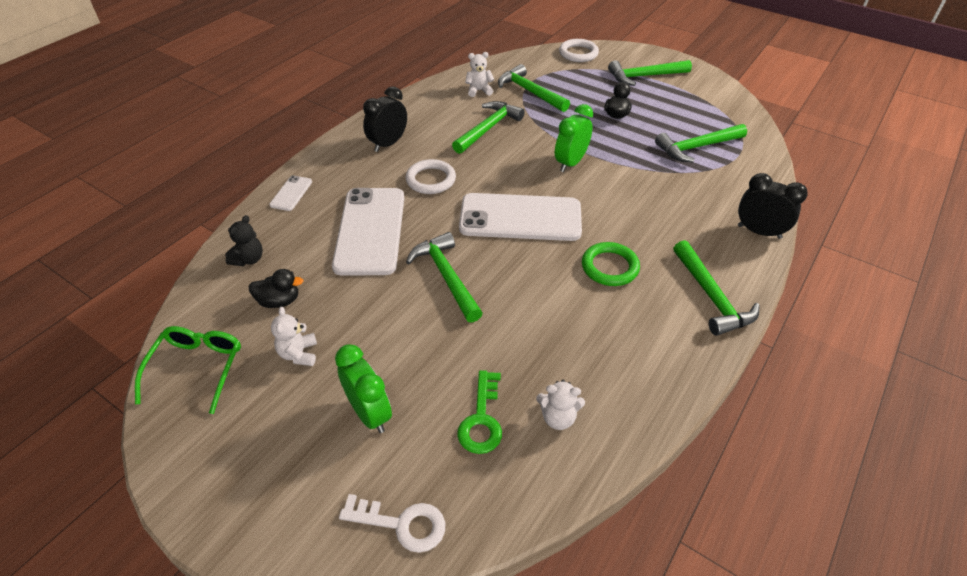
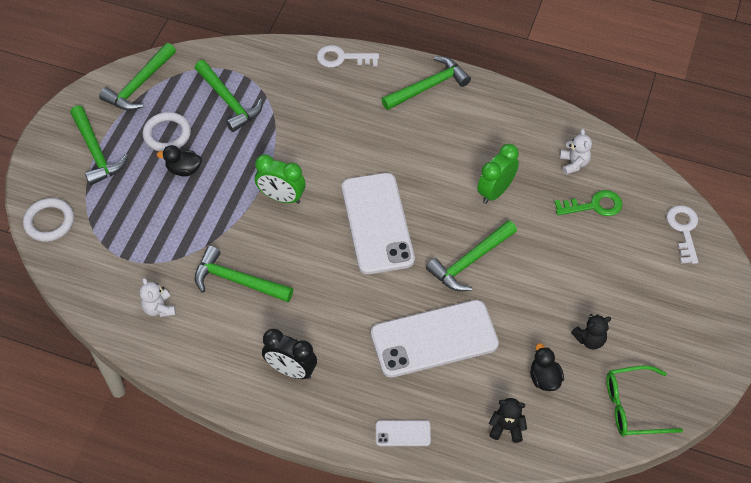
camera: 105 degrees left, 10 degrees up
white teddy bear [271,307,317,366] -> black teddy bear [571,314,611,349]
green clock [335,344,392,433] -> green clock moved to [477,144,519,204]
white ring [406,159,456,194] -> white ring moved to [143,112,191,151]
green hammer [498,64,570,112] -> green hammer moved to [99,43,176,111]
green ring [582,242,640,286] -> none
black clock [738,173,808,239] -> white key [317,45,379,67]

